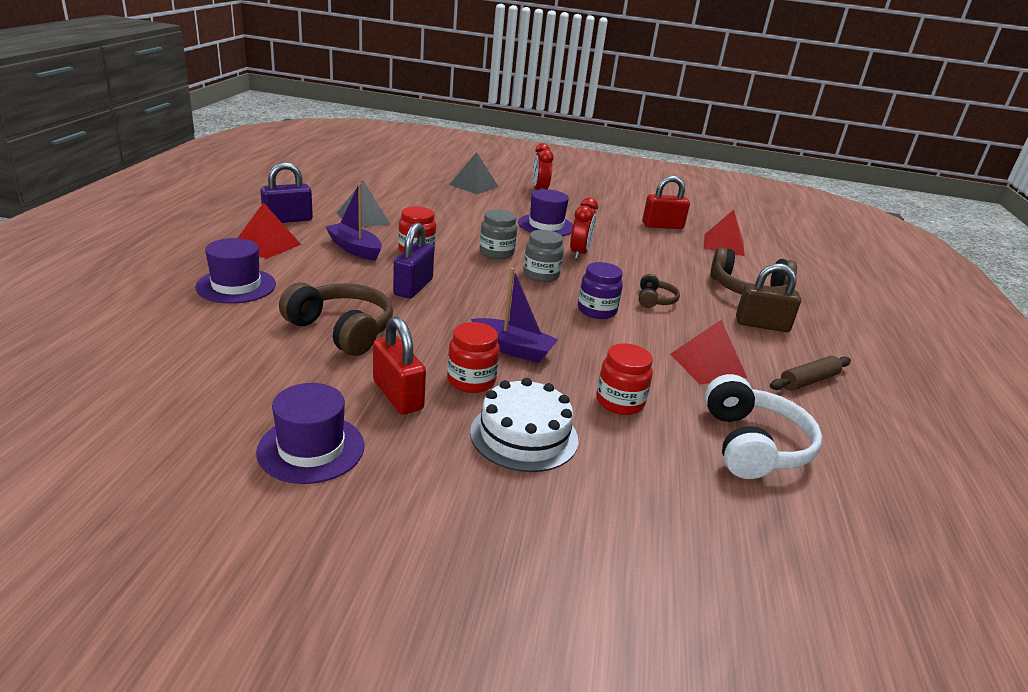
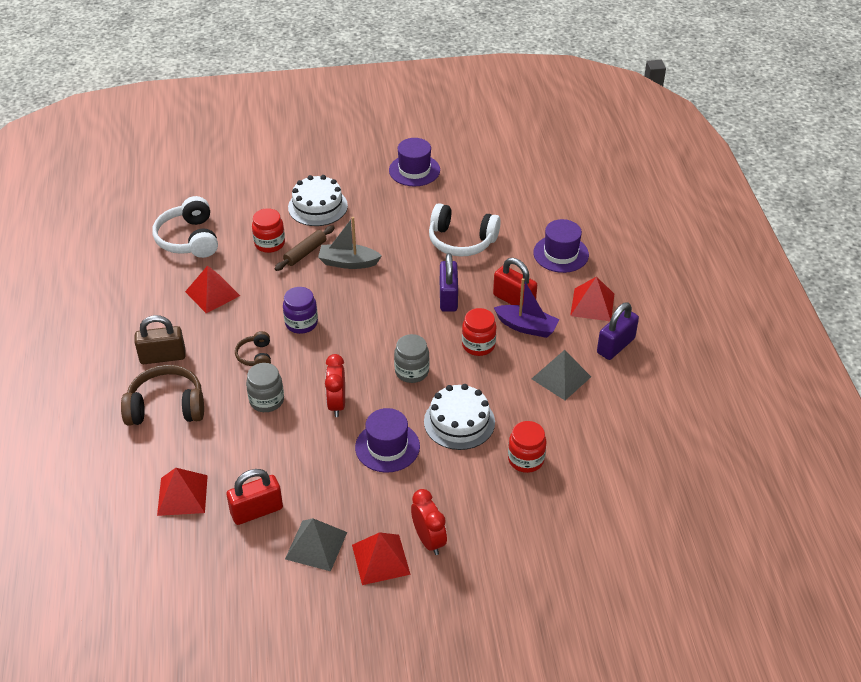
camera: 165 degrees right, 15 degrees up
brown headphones [279,282,393,356] -> white headphones [429,203,501,257]
red padlock [373,317,426,414] -> red padlock moved to [493,258,537,306]
red jar [447,322,500,393] -> red jar moved to [508,421,546,473]
grey pyramid [449,152,499,194] -> grey pyramid moved to [285,518,347,571]
purple boat [471,268,558,363] -> grey boat [318,217,382,269]
grey jar [523,230,564,282] -> grey jar moved to [246,363,284,412]
brown rolling pin [770,356,851,390] -> brown rolling pin moved to [274,225,335,271]
none -> red pyramid [352,532,411,585]
none -> white cake [424,384,495,450]

